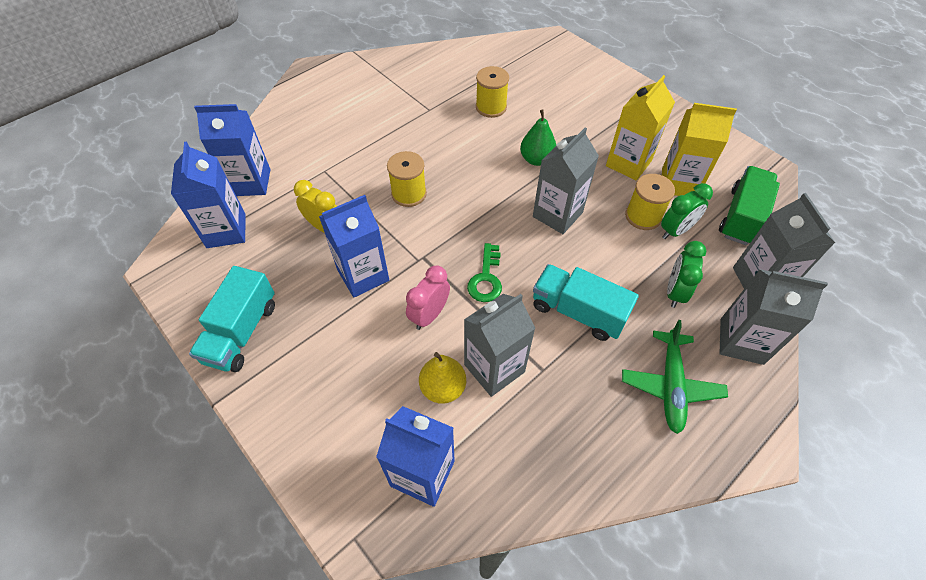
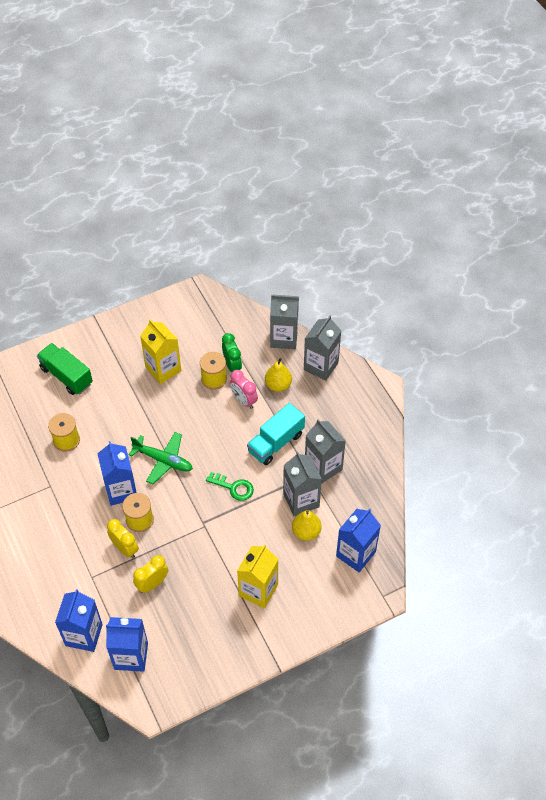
camera: 75 degrees left, 0 degrees up
turquoise truck [189,266,275,372] -> none
blue carton [319,195,389,298] -> blue carton moved to [97,441,137,506]
pink clock [406,266,450,330] -> pink clock moved to [230,370,258,409]
green pear [520,109,556,166] -> none
grey carton [533,128,599,234] -> grey carton moved to [305,419,346,484]
green plane [622,320,728,434] -> green plane moved to [128,432,193,484]
yellow carton [662,103,737,196] -> yellow carton moved to [237,544,278,609]
green clock [667,241,707,308] -> yellow pear [265,358,292,392]
green truck [719,166,780,245] -> green truck moved to [37,343,93,395]
none -> yellow clock [107,519,139,558]

